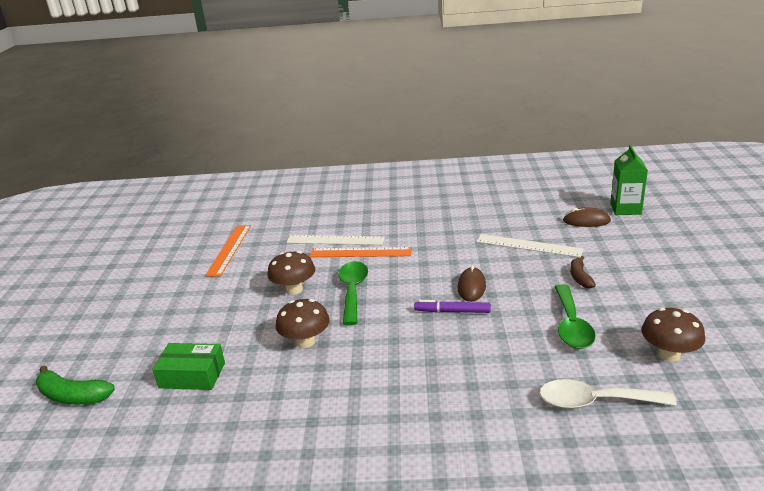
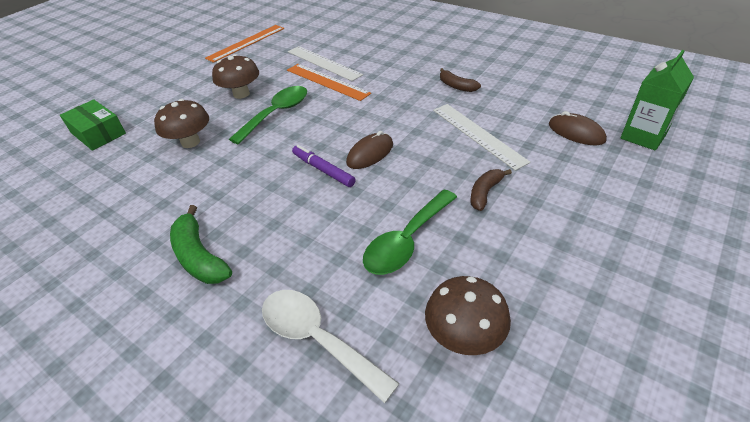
camera: 35 degrees right, 15 degrees up
green banana [36,366,115,405] -> green banana moved to [170,205,232,284]
none -> brown banana [440,68,481,92]

